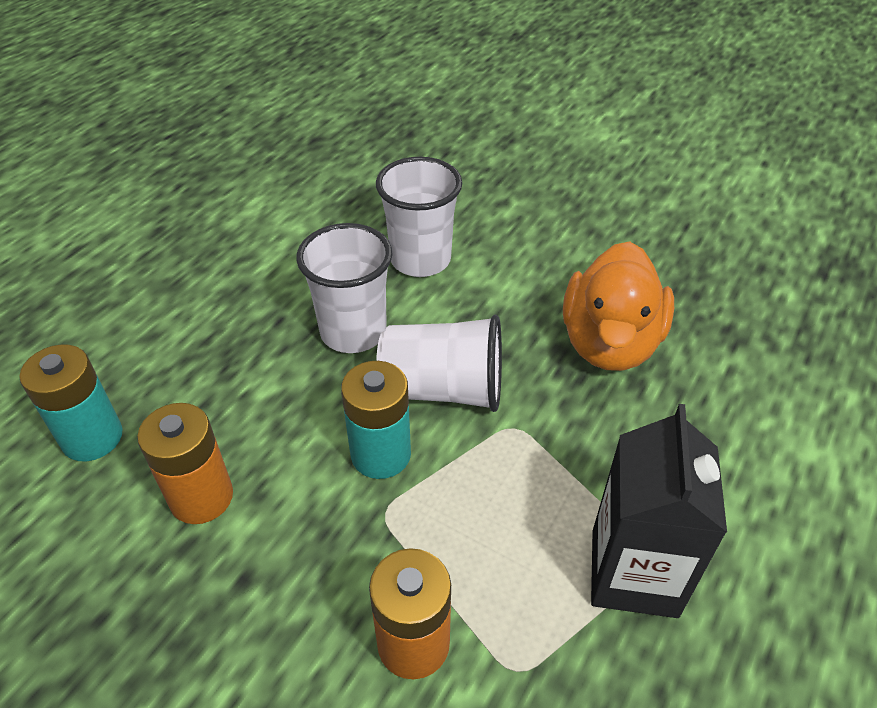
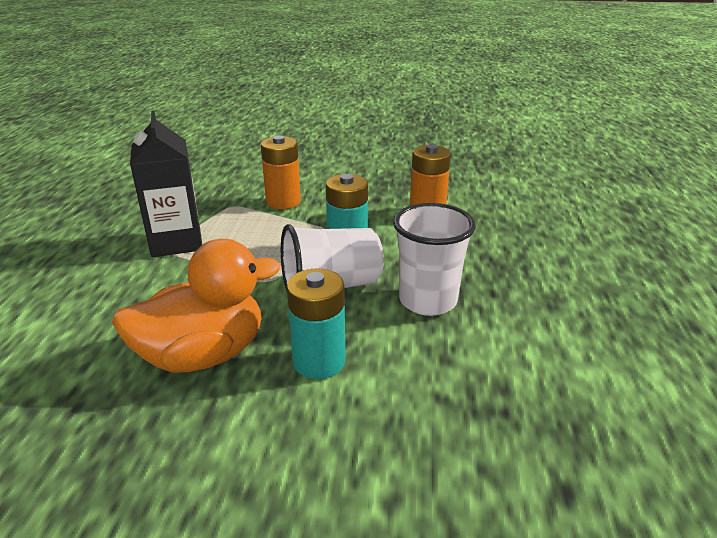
camera: 155 degrees right, 15 degrees down
turquoise battery [19,344,123,461] -> turquoise battery moved to [287,269,346,379]
white cup [376,157,462,277] -> none
orange duck [563,241,674,371] -> orange duck turned 75 degrees clockwise [112,239,281,373]

